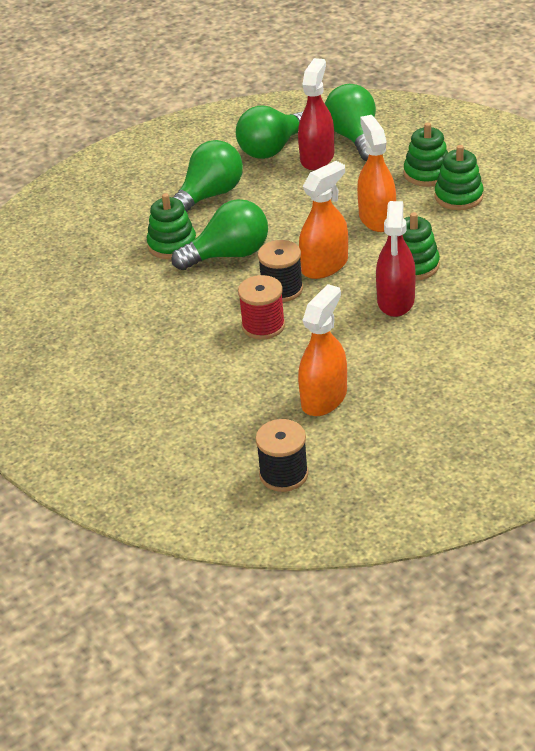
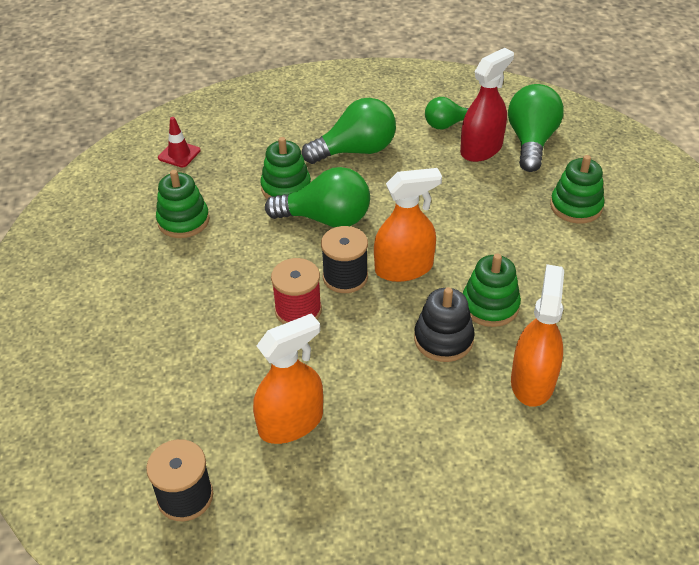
camera: 25 degrees right, 5 degrees up
green light bulb [236,106,303,159] -> green light bulb [425,97,469,130], size x0.60
orange spray bottle [357,115,396,232] -> orange spray bottle moved to [511,264,564,407]
red spray bottle [376,201,416,317] -> black stacking toy [414,287,475,362]
green stacking toy [435,145,484,210] -> green stacking toy moved to [156,170,209,238]
none -> red traffic cone [158,117,201,167]

